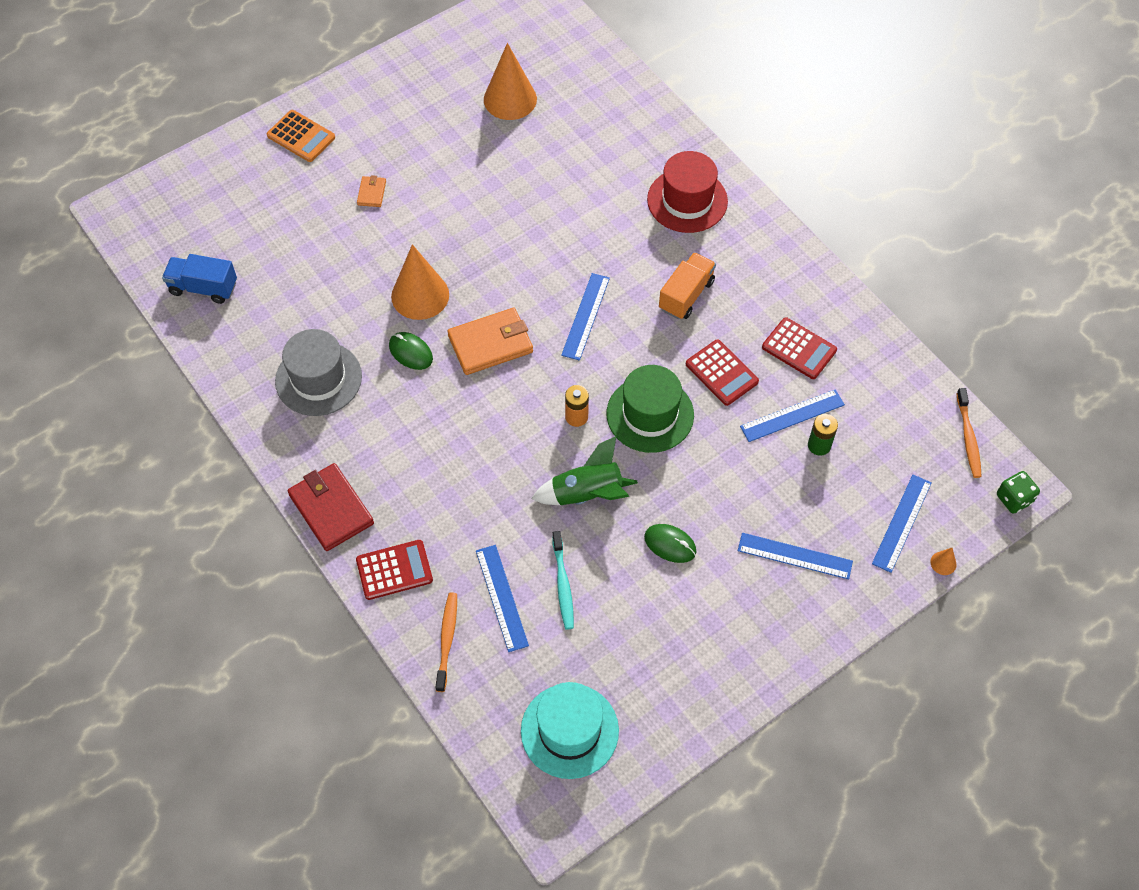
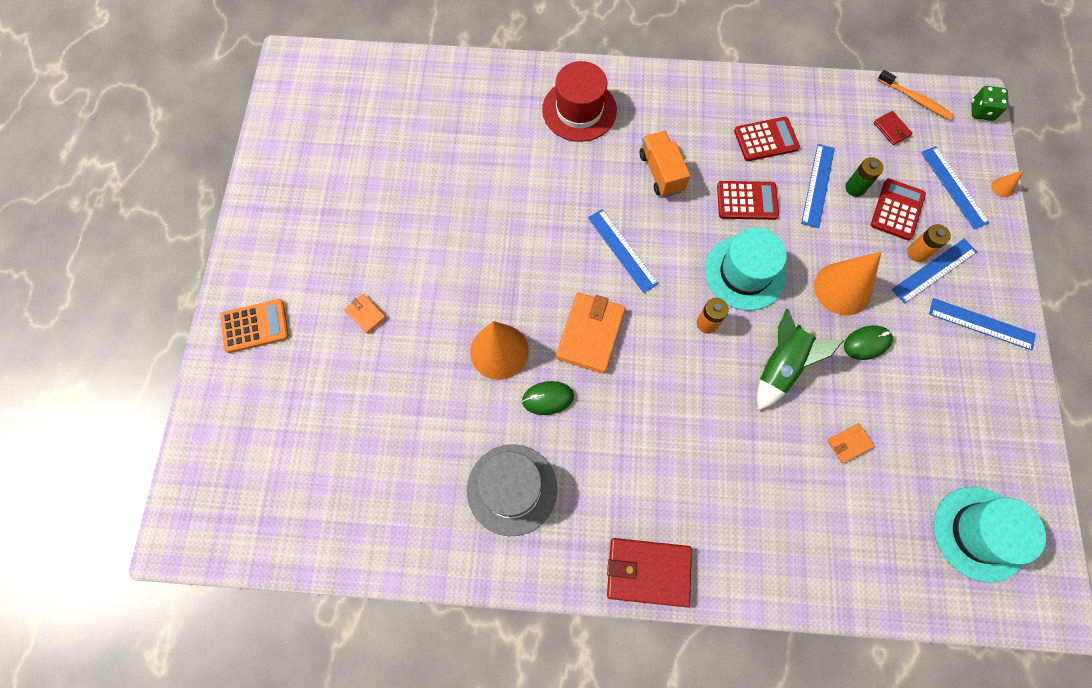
camera: 50 degrees left, 10 degrees up
blue truck [162,254,237,304] -> none
red calculator [356,540,433,600] -> red calculator moved to [871,178,926,240]
orange toothbrush [436,592,457,692] -> none
blue ruler [476,545,529,652] -> blue ruler moved to [929,298,1036,351]
orange cone [484,43,537,120] -> orange cone moved to [814,251,882,315]
turquoise toothbrush [552,531,574,630] -> orange wallet [827,423,874,463]
green hat [606,365,694,453] -> turquoise hat [705,228,787,311]
none -> red wallet [873,111,913,145]
none -> orange battery [907,224,951,262]

